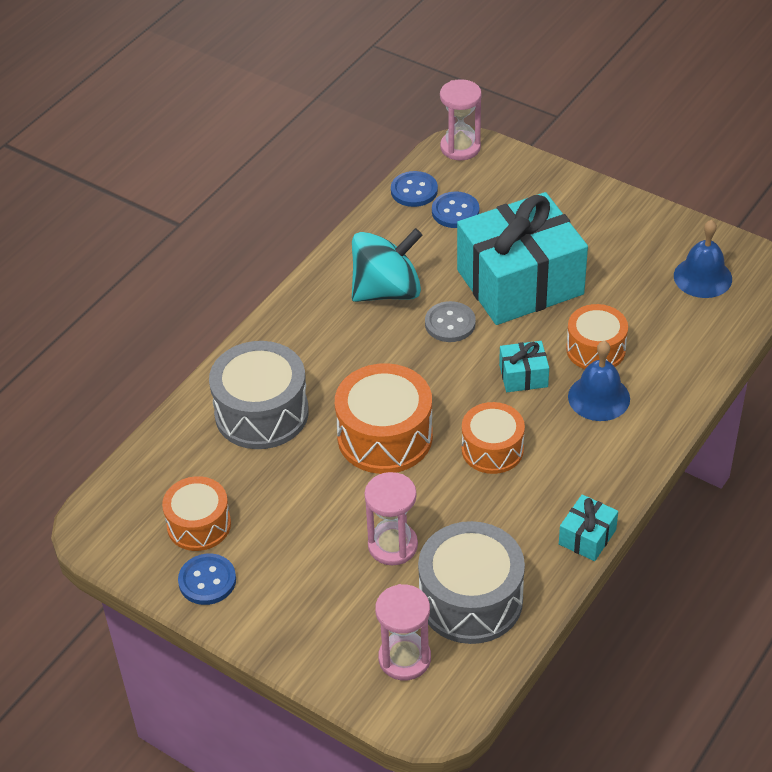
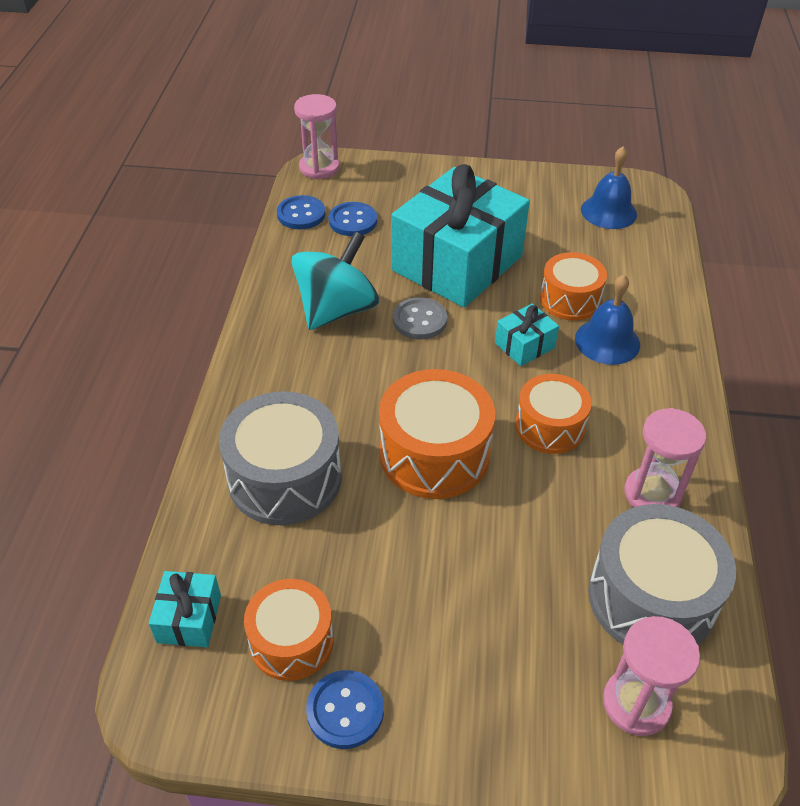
camera: 30 degrees left, 0 degrees up
pink hourglass [364,472,418,566] -> pink hourglass moved to [624,408,706,507]
turquoise gift [559,494,618,561] -> turquoise gift moved to [149,571,221,647]

